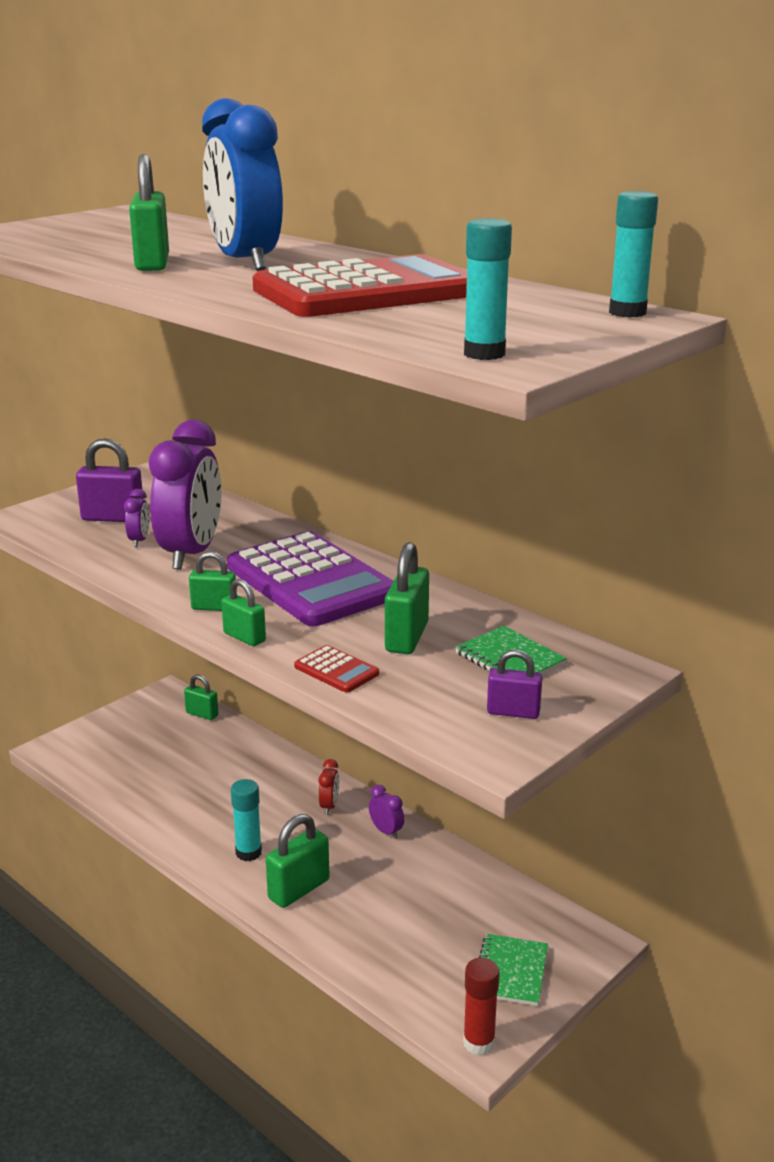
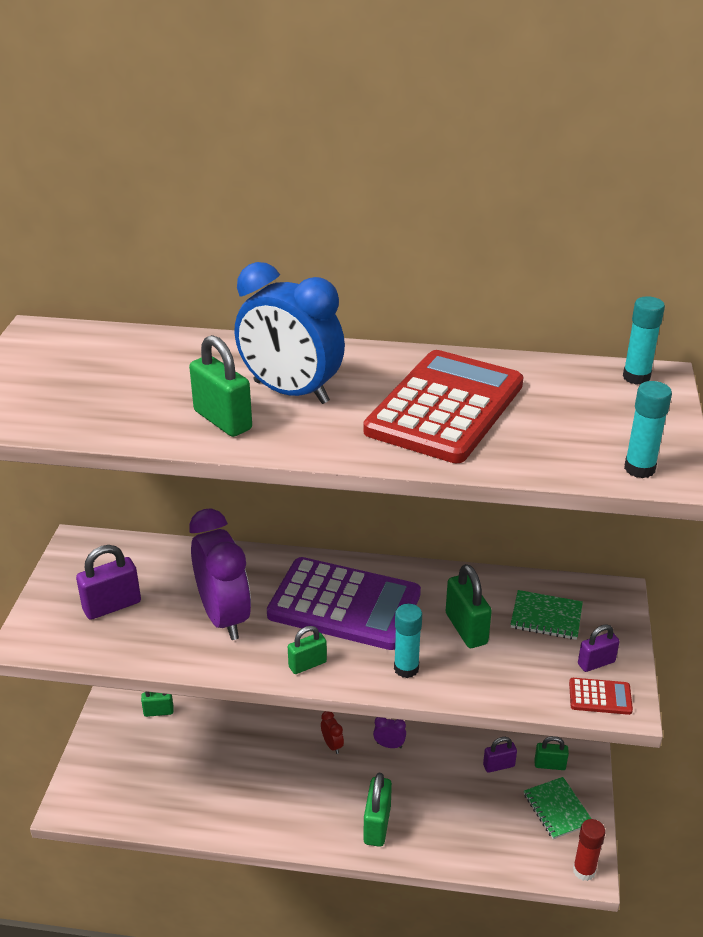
camera: 35 degrees left, 10 degrees up
purple clock [124,489,149,547] -> none
green padlock [221,579,266,646] -> green padlock moved to [535,736,569,770]
turquoise glue stick [231,779,262,861] -> turquoise glue stick moved to [394,604,422,678]
red calculator [294,645,379,692] -> red calculator moved to [569,678,633,715]
none -> purple padlock [483,737,517,773]

